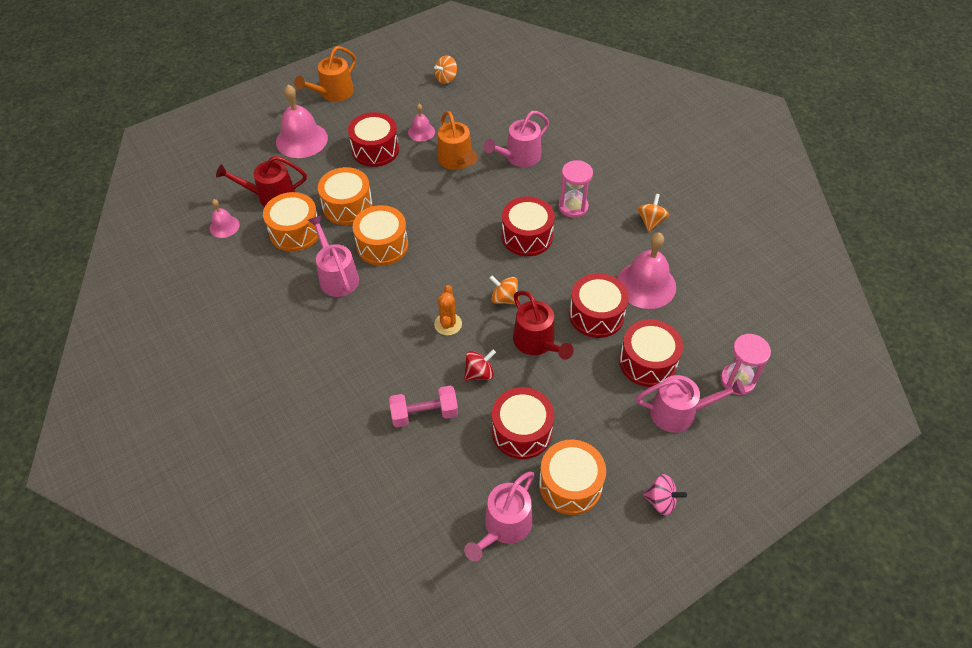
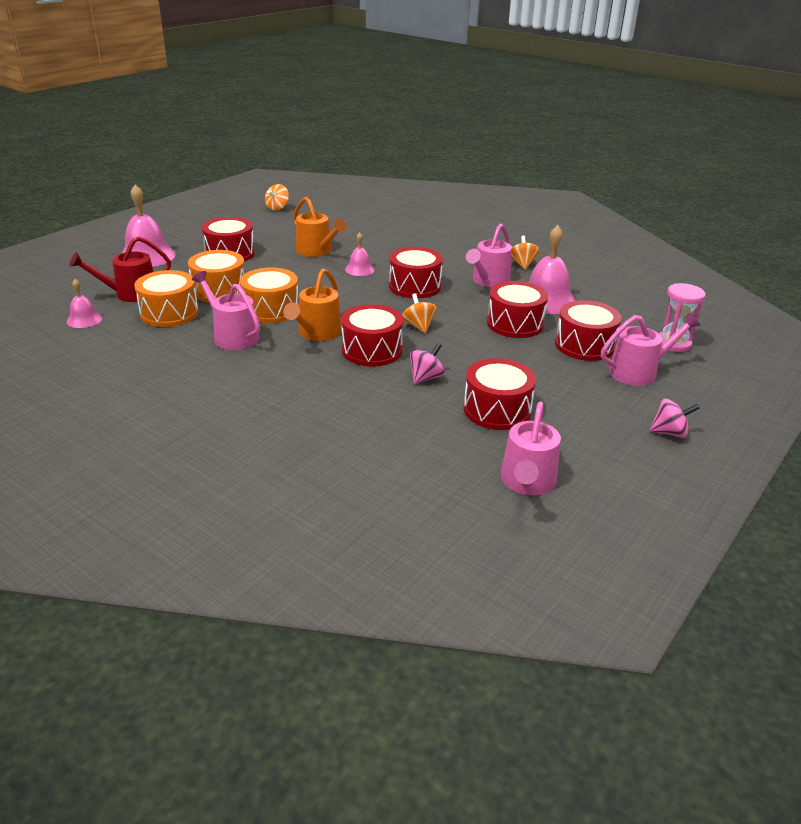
camera: 20 degrees left, 20 degrees down
orange watering can [294,46,356,102] -> orange watering can moved to [283,268,342,341]
pink dumbbell [389,386,458,427] -> none
pink bell [408,104,435,142] -> pink bell moved to [345,232,375,276]
orange cactus [434,285,462,335] -> red drum [341,304,403,366]
red spinning top [464,350,496,381] -> pink spinning top [410,343,445,384]
pink watering can [484,111,549,167] -> pink watering can moved to [466,224,512,287]
orange spinning top [489,275,519,305] -> orange spinning top turned 60 degrees clockwise [402,293,437,333]
red watering can [513,291,574,360] -> none
orange drum [539,440,606,515] -> none
pink hourglass [559,160,593,218] -> none

